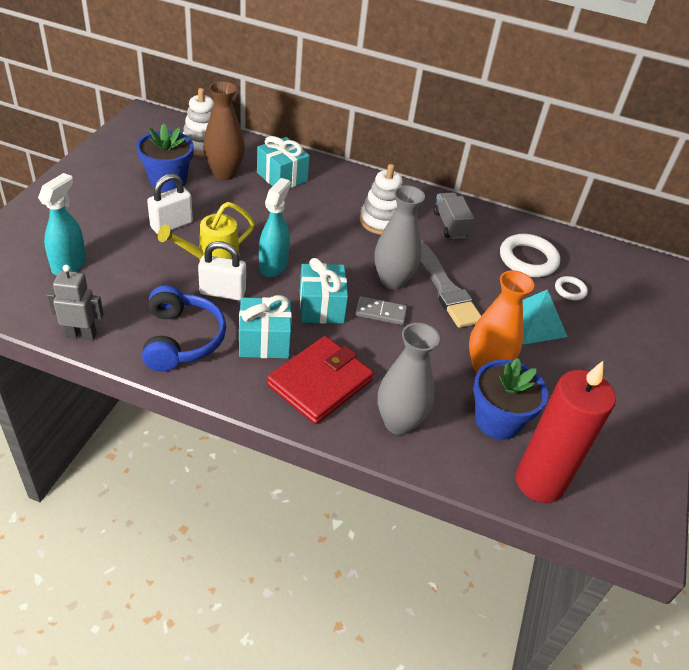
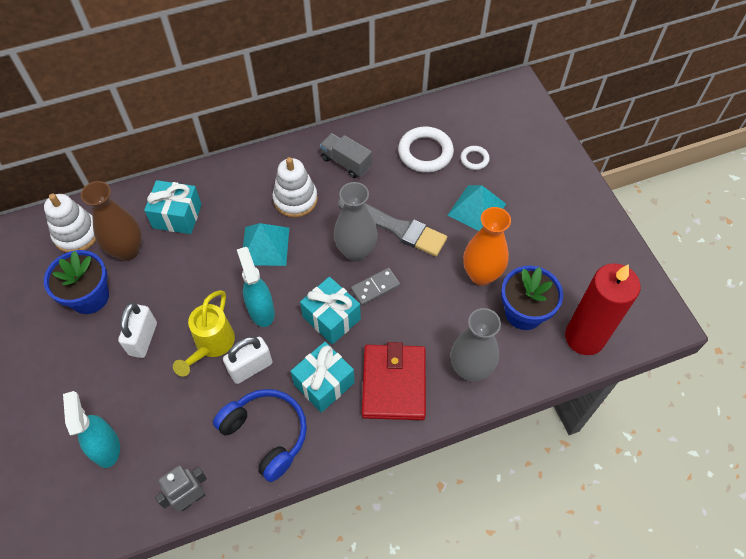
camera: 35 degrees left, 15 degrees up
none -> turquoise pyramid [243,223,289,266]

